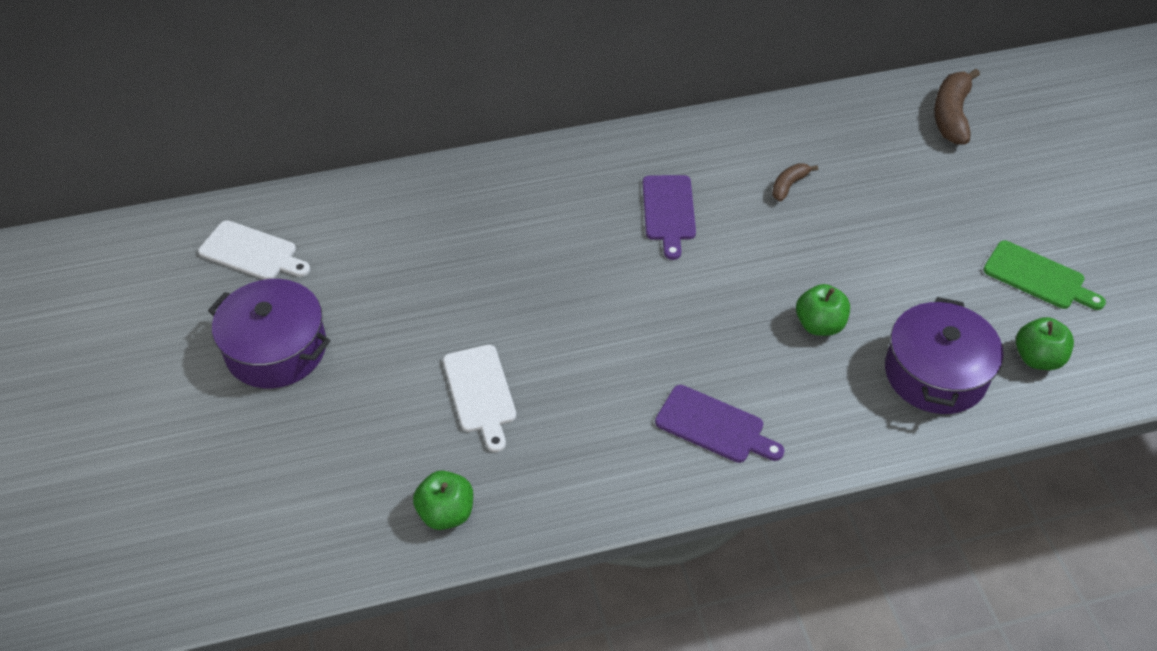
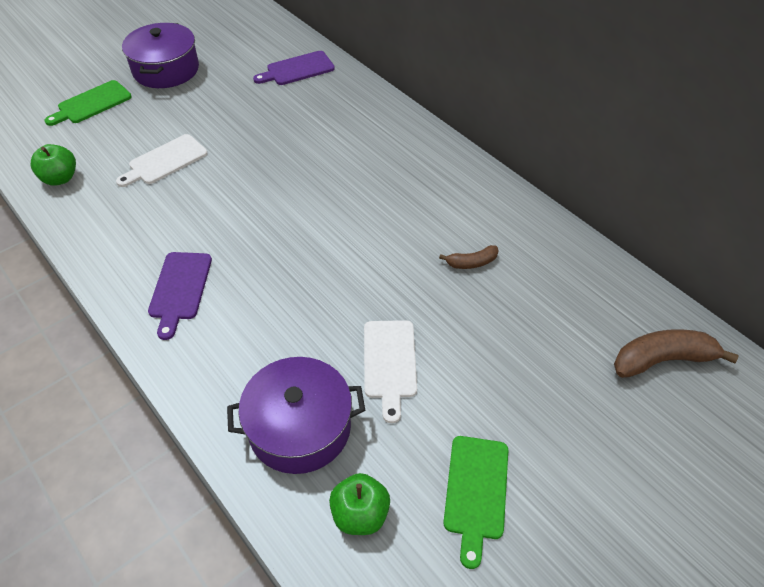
camera: 65 degrees right, 0 degrees up
white cutting board [198,220,310,280] -> white cutting board moved to [364,320,417,423]
purple cutting board [643,175,696,260] -> purple cutting board moved to [253,51,335,85]
brown banana [772,163,818,201] -> brown banana turned 150 degrees clockwise [439,245,498,269]
green apple [796,284,850,336] -> none
none -> green cutting board [44,80,132,126]

